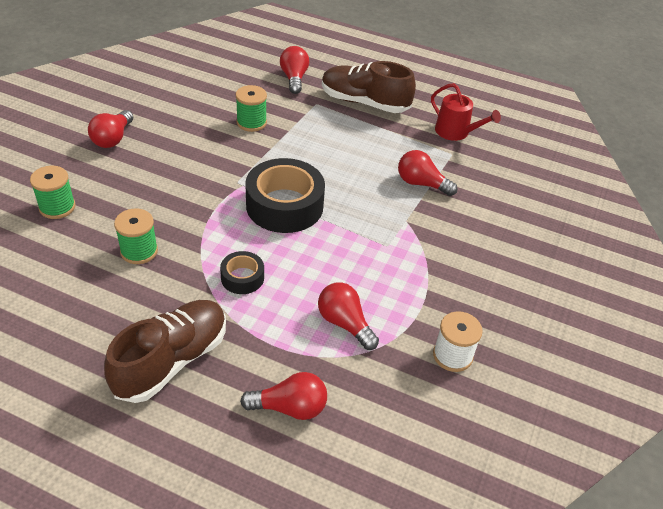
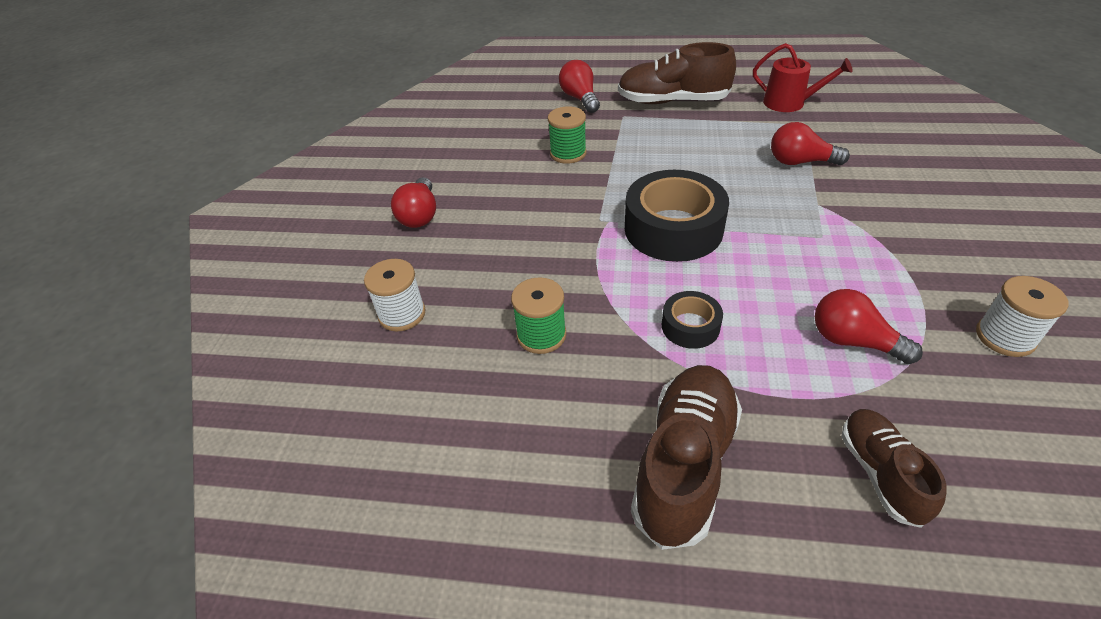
camera: 10 degrees left, 0 degrees up
green spool [30,166,76,219] -> white spool [364,259,426,332]
red light bulb [240,372,327,420] -> brown shoe [841,409,947,528]

